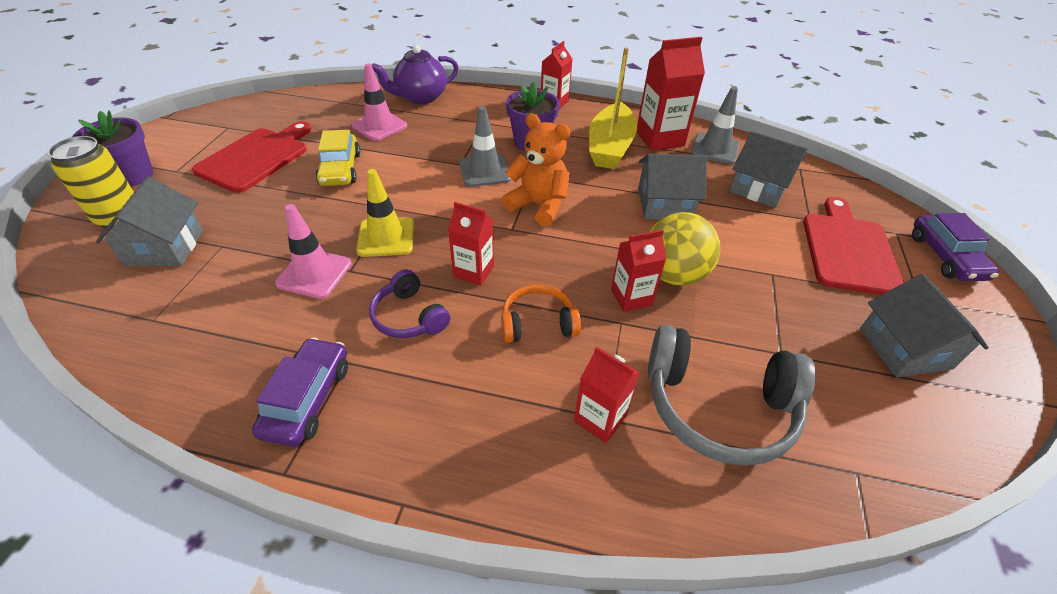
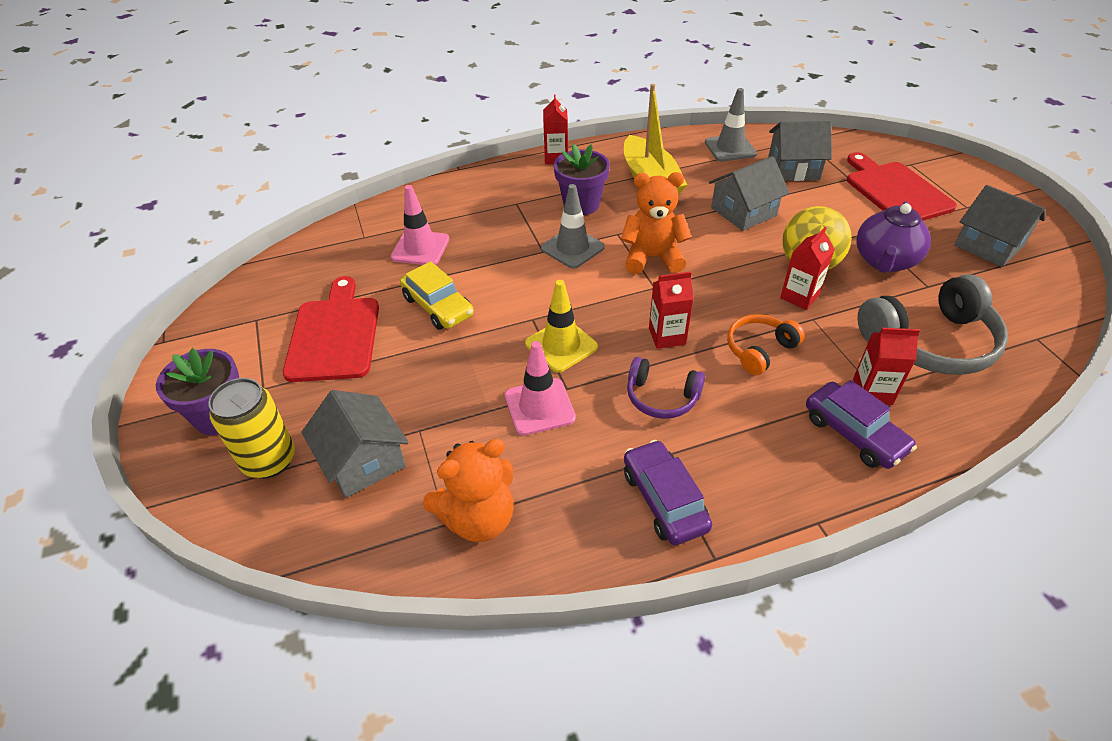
camera: 30 degrees left, 0 degrees up
purple teapot [372,45,459,104] -> purple teapot moved to [856,201,931,273]
red carton [637,37,705,151] -> none
purple car [912,213,999,282] -> purple car moved to [806,380,917,469]
none -> orange teddy bear [423,439,514,542]

